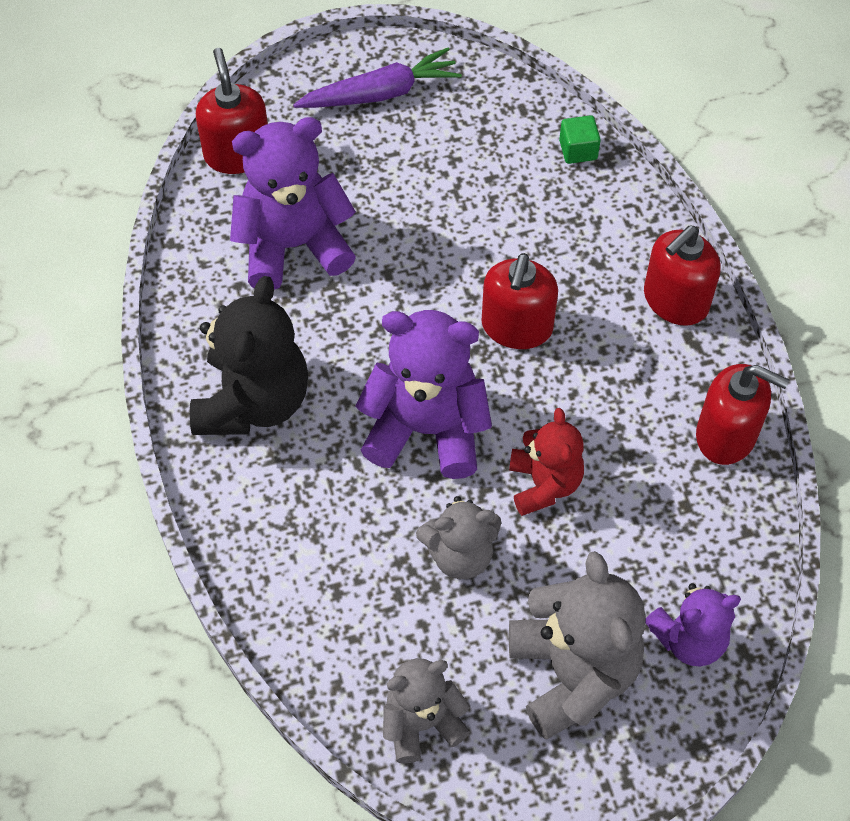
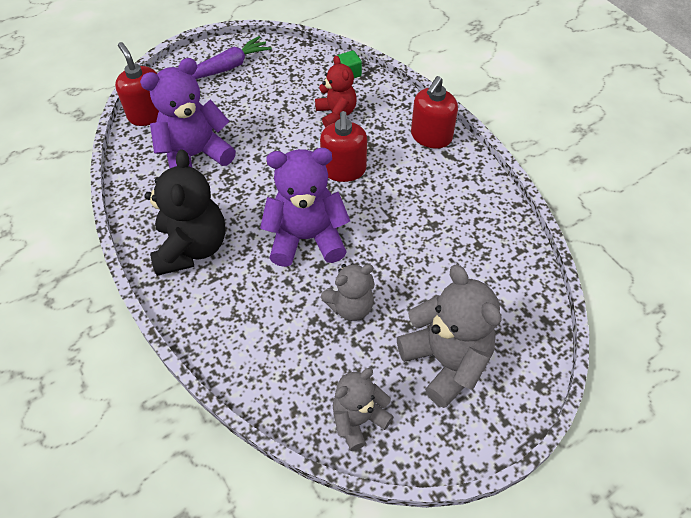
camera: 15 degrees left, 5 degrees down
red teddy bear [509,408,584,516] -> red teddy bear moved to [315,55,357,127]
purple teddy bear [645,583,741,666] -> none
red soap dispenser [696,364,789,465] -> none

